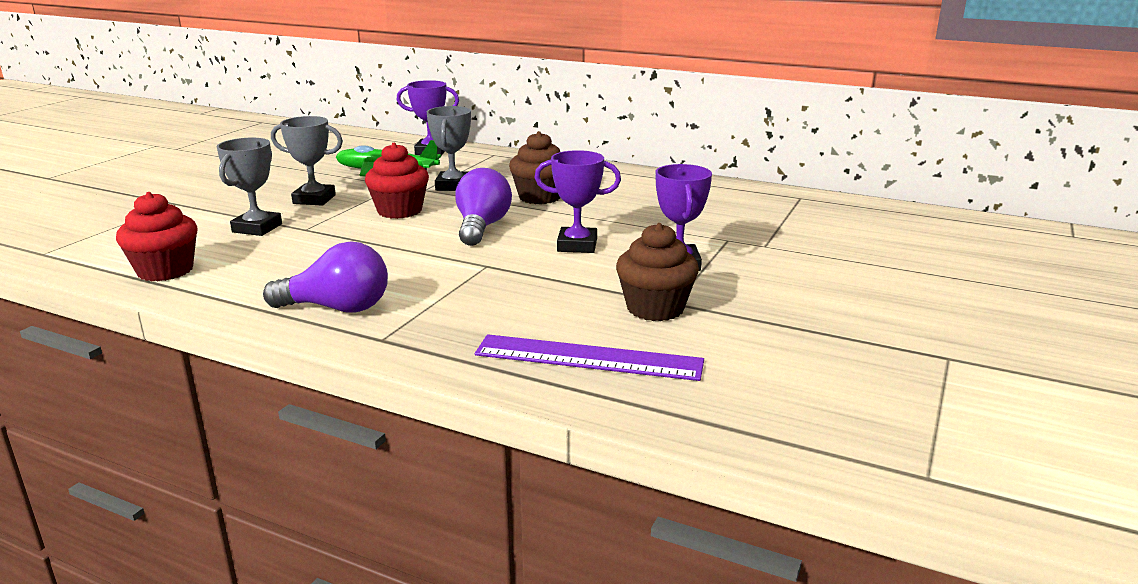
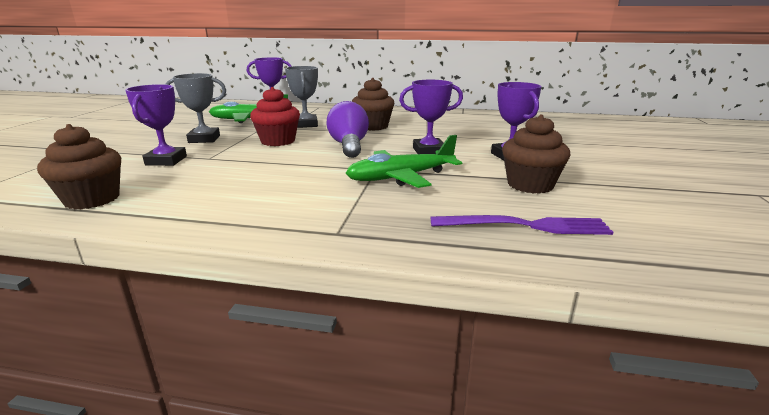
camera: 15 degrees left, 0 degrees up
red cupcake [116,192,198,282] -> brown cupcake [37,124,121,210]
grey trophy [217,138,282,236] -> purple trophy [125,84,187,166]
purple light bulb [263,241,388,313] -> none
purple ruler [475,334,704,381] -> purple fork [430,215,613,235]
none -> green plane [346,135,462,188]

